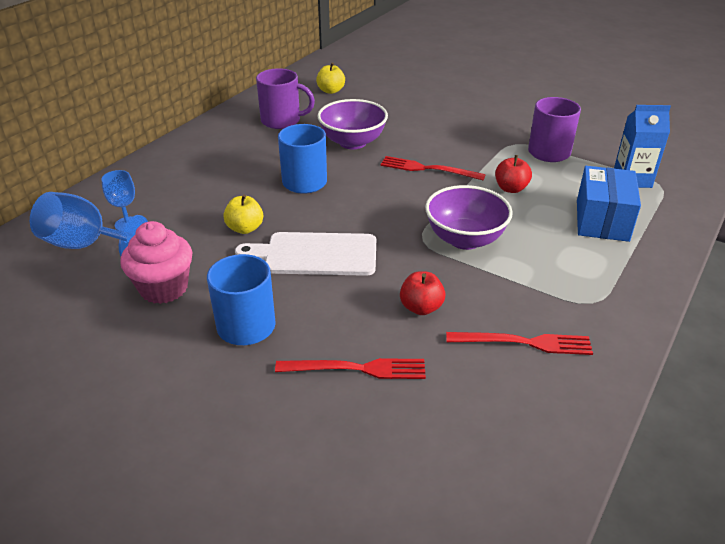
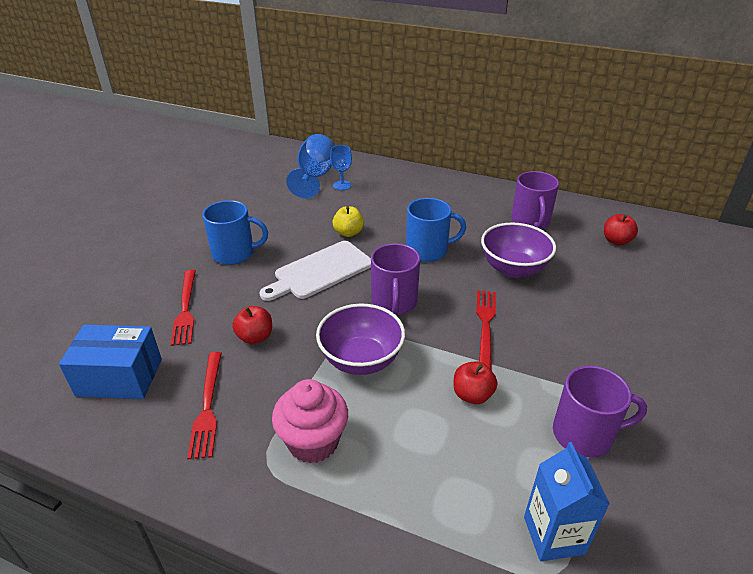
camera: 80 degrees right, 0 degrees up
pink cupcake [120,221,193,304] -> pink cupcake moved to [272,379,348,463]
white cutting board [235,232,376,276] -> white cutting board turned 120 degrees counterclockwise [260,241,371,301]
yellow apple [316,62,345,94] -> red apple [604,214,638,245]
blue box [577,166,641,242] -> blue box moved to [59,325,162,399]
none -> purple mug [371,243,420,315]

